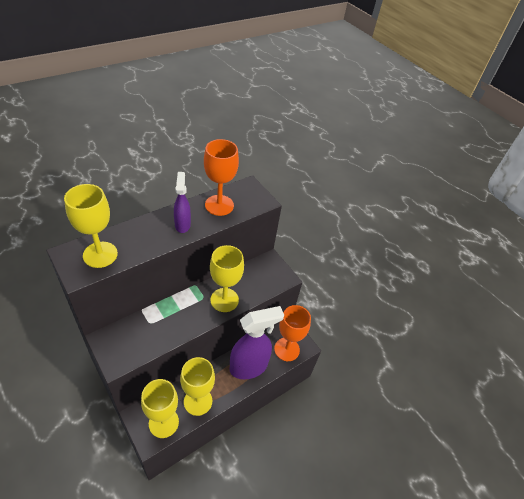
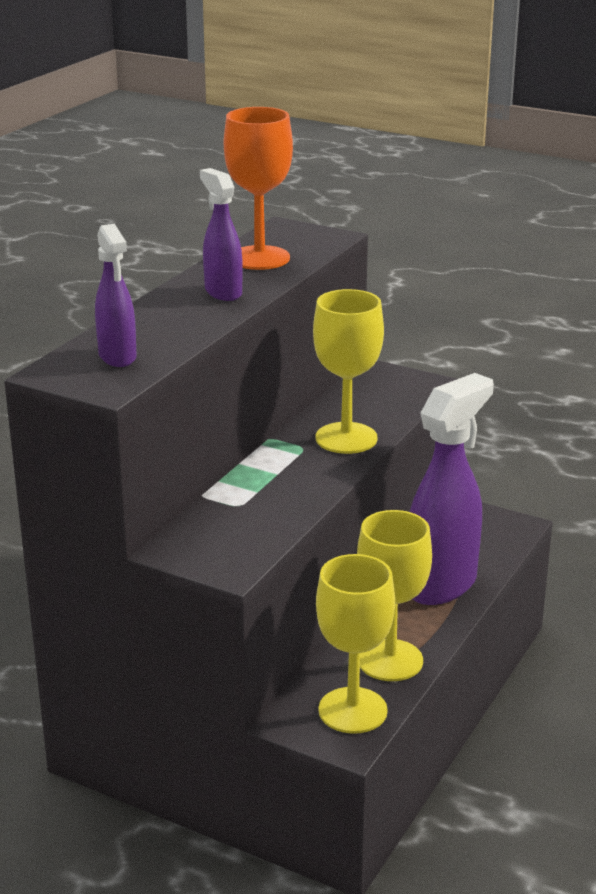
camera: 20 degrees left, 20 degrees down
yellow goblet [64,184,118,268] -> purple spray bottle [95,224,137,367]
orange goblet [274,305,311,361] -> none

